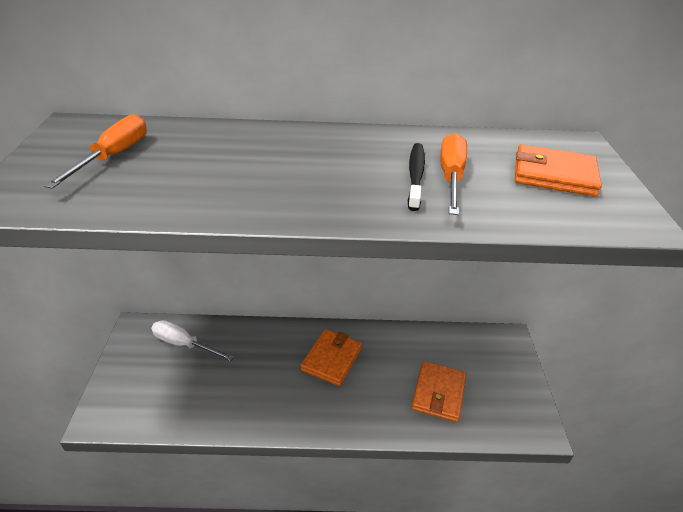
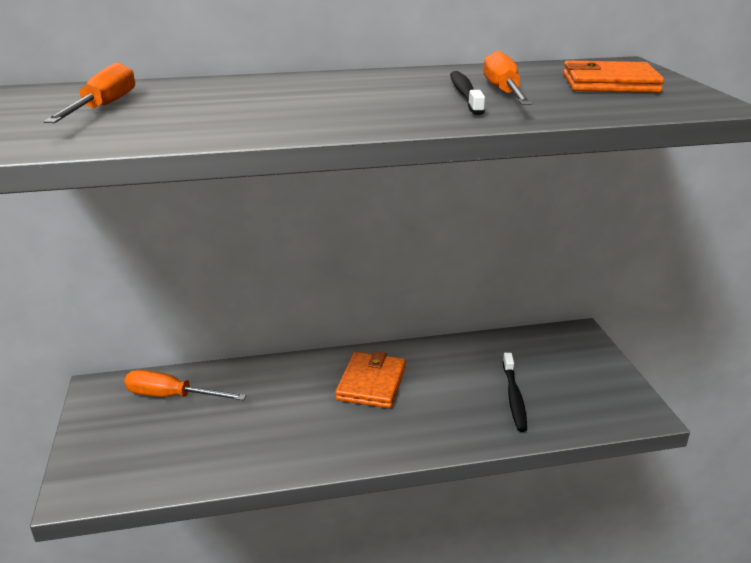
camera: 10 degrees left, 10 degrees down
white screwdriver [151,320,234,361] -> orange screwdriver [124,370,246,401]
orange wallet [412,361,466,422] -> black toothbrush [503,353,527,432]

